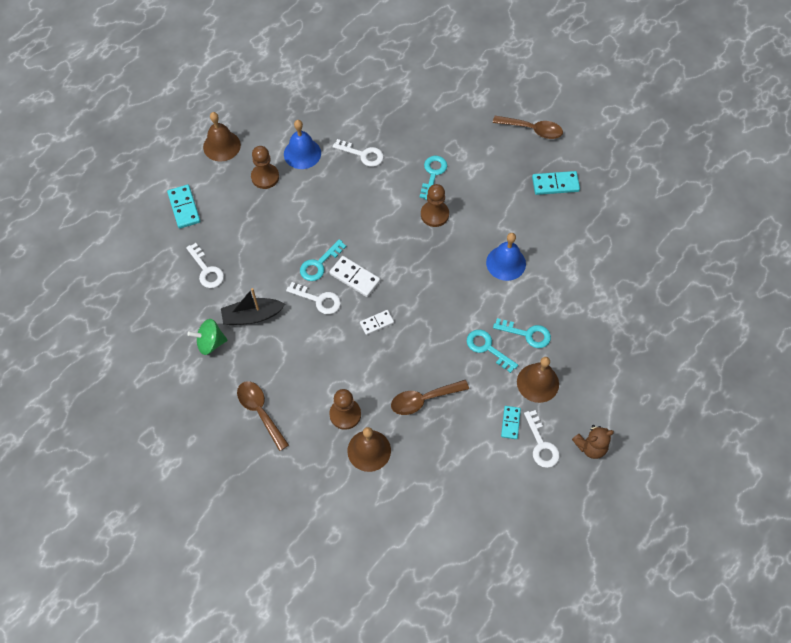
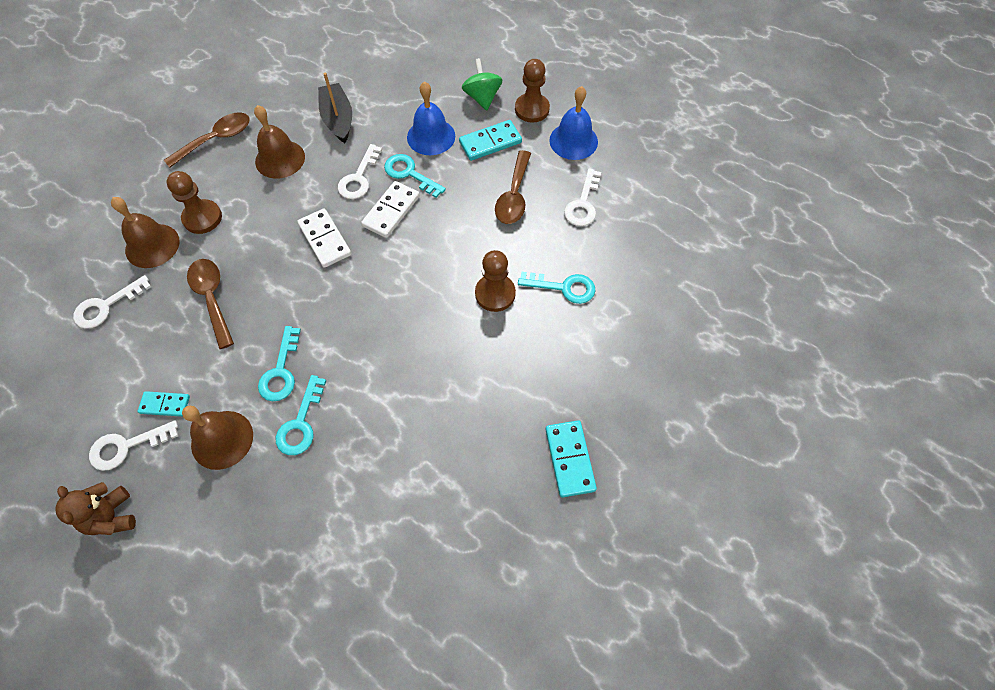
camera: 85 degrees right, 0 degrees up
turquoise domino [167,185,201,229] -> turquoise domino moved to [459,120,522,161]
white key [186,243,224,288] -> white key moved to [73,275,151,328]
green spinning top [187,319,228,355] -> green spinning top moved to [462,58,503,110]
brown bell [203,112,241,162] -> brown bell moved to [254,105,305,179]
white domino [360,310,394,335] -> white domino [298,209,351,268], size x1.54
turquoise key [467,330,518,373] -> turquoise key turned 150 degrees clockwise [258,326,301,401]
blue bell [486,233,526,281] -> blue bell moved to [407,81,455,155]
brown spoon [493,116,563,139] -> brown spoon moved to [495,150,531,224]

